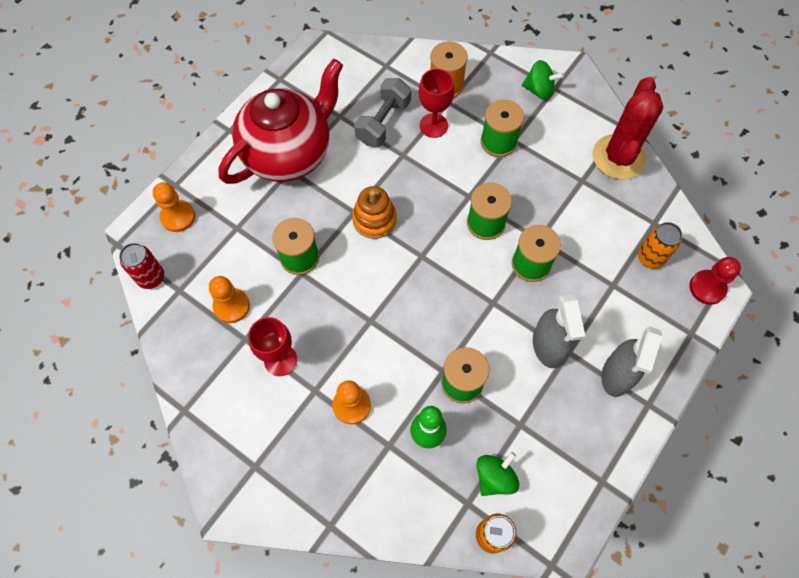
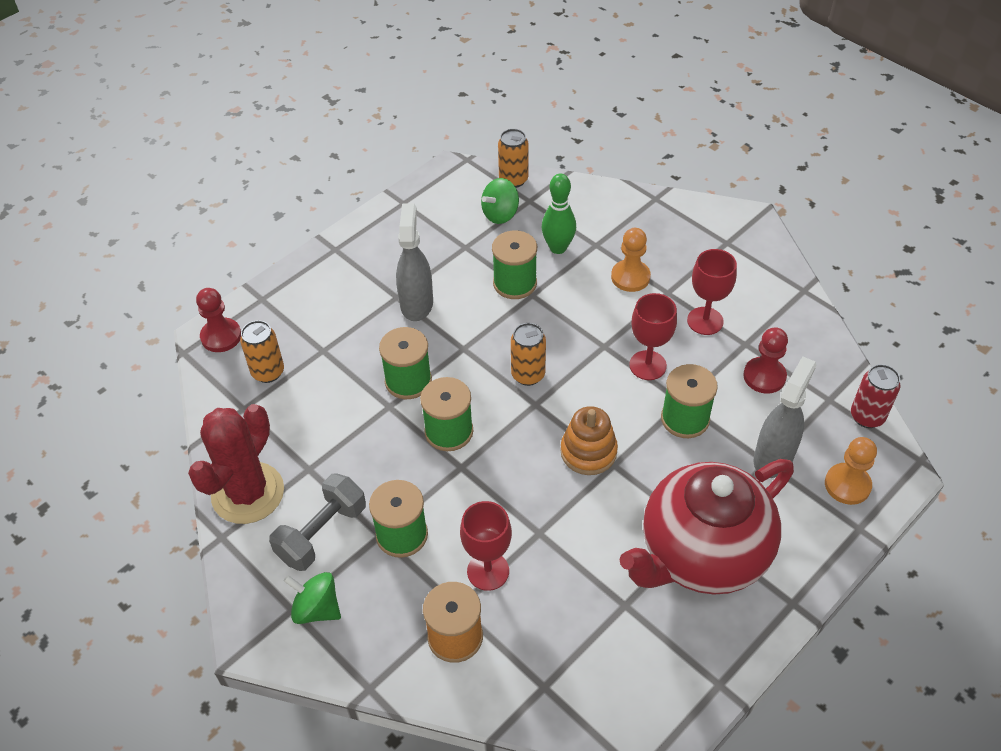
camera: 170 degrees left, 15 degrees down
orange pawn [209,276,250,323] -> red pawn [743,327,788,393]
grey dumbbell [354,78,411,147] -> grey dumbbell moved to [269,473,366,571]
grey spray bottle [601,326,662,397] -> grey spray bottle moved to [754,356,816,478]
none -> orange can [511,323,546,386]
none -> red goblet [629,293,677,380]

